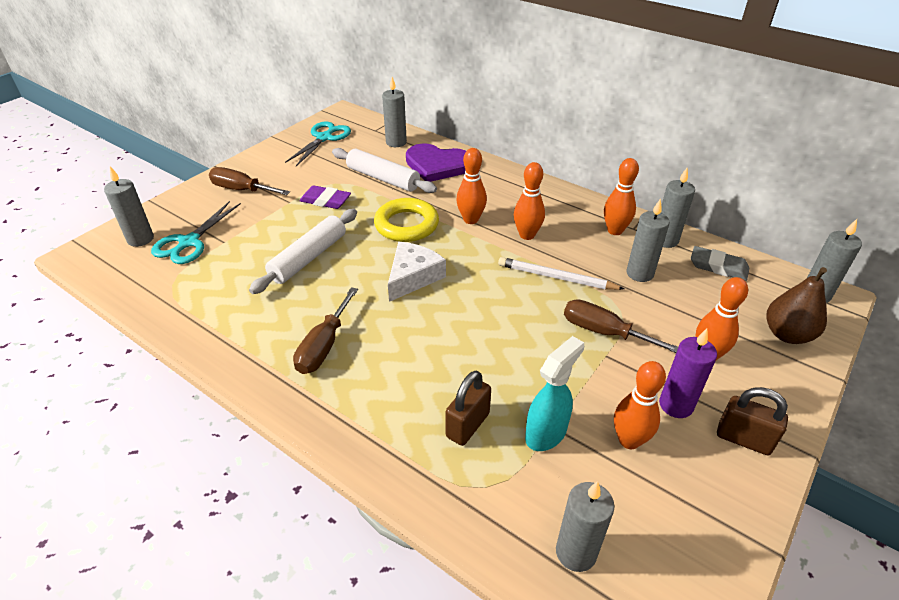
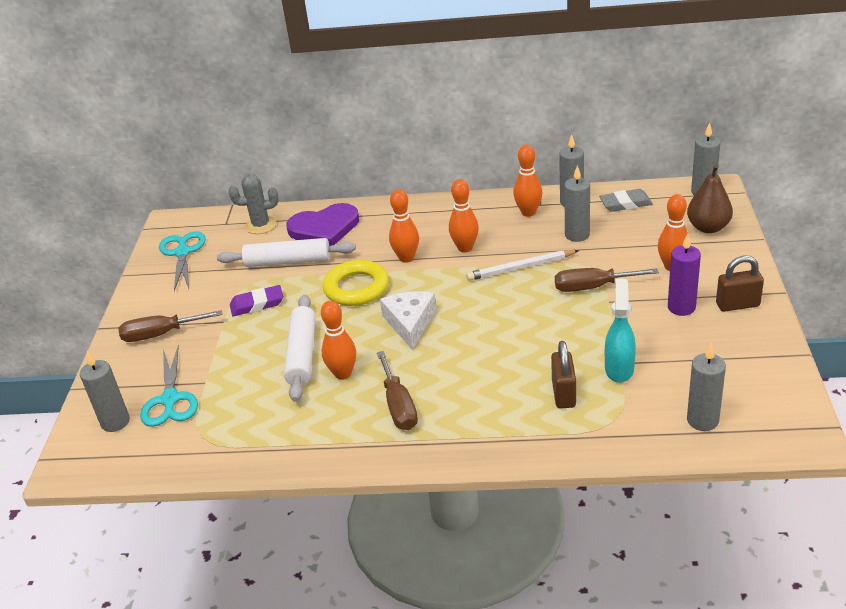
camera: 30 degrees left, 5 degrees down
grey candle [382,77,407,147] -> grey cactus [229,174,278,234]
orange bowling pin [614,361,666,449] -> orange bowling pin moved to [321,301,356,380]

